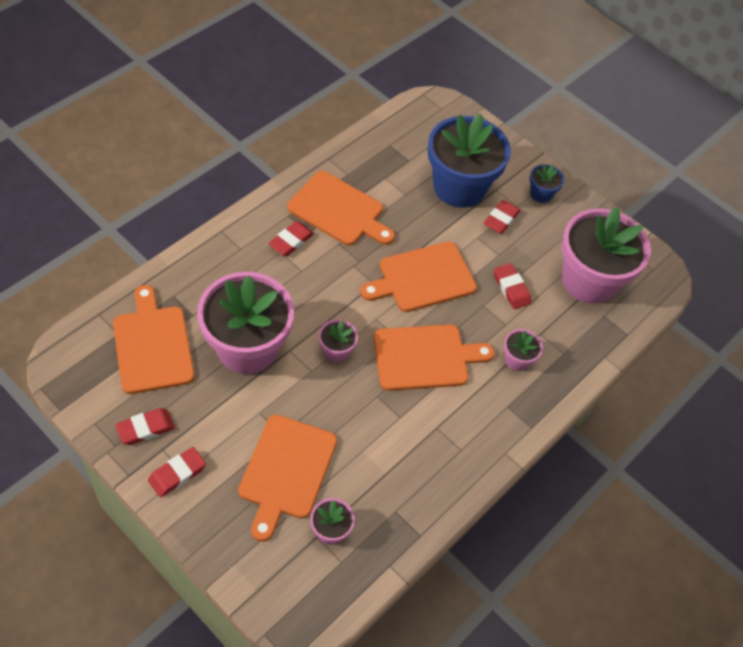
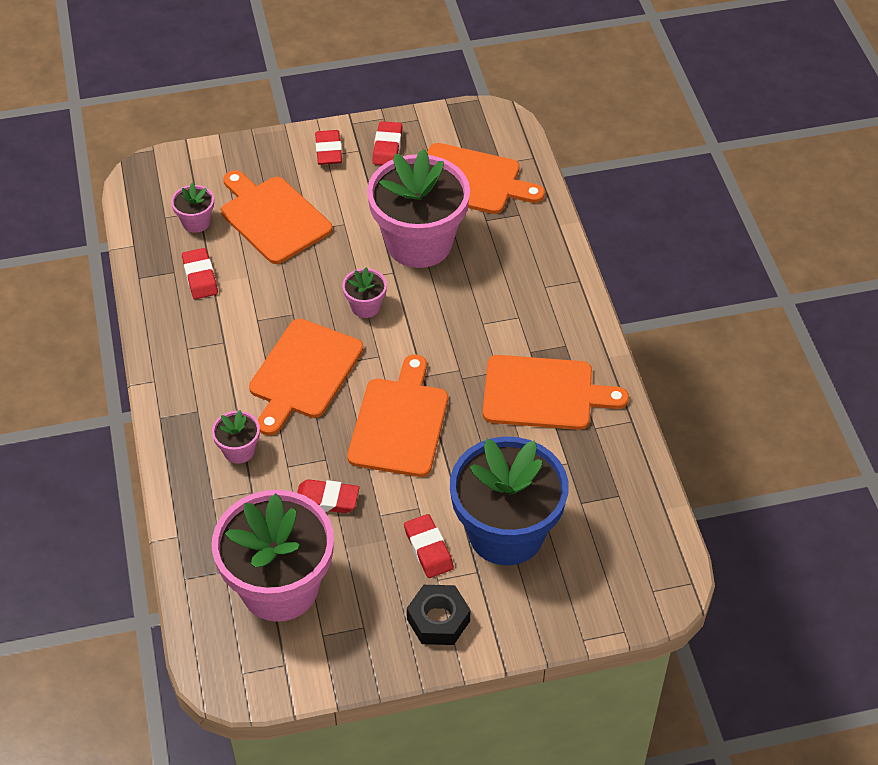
camera: 130 degrees right, 5 degrees down
red eraser [268,221,314,256] -> red eraser moved to [182,248,218,299]
orange cutting board [287,171,395,245] -> orange cutting board turned 150 degrees counterclockwise [483,355,629,430]
blue flower pot [530,164,564,203] -> black nut [407,585,471,645]

